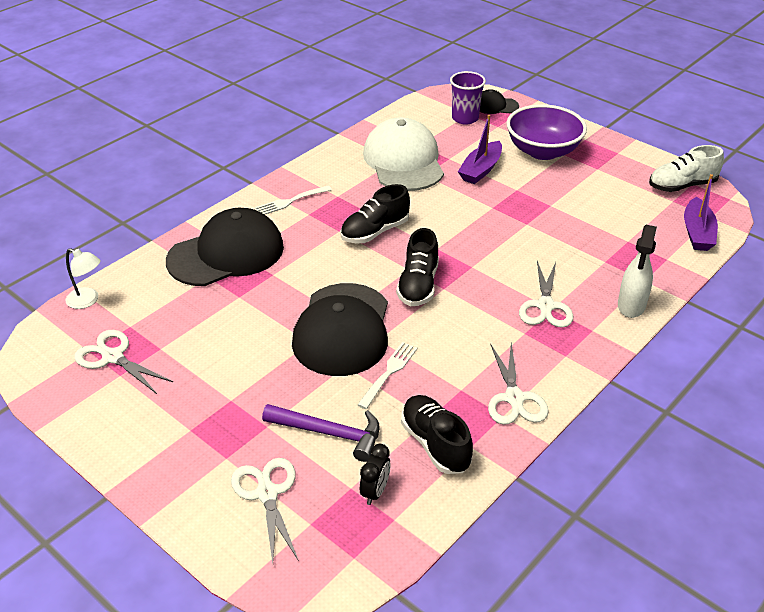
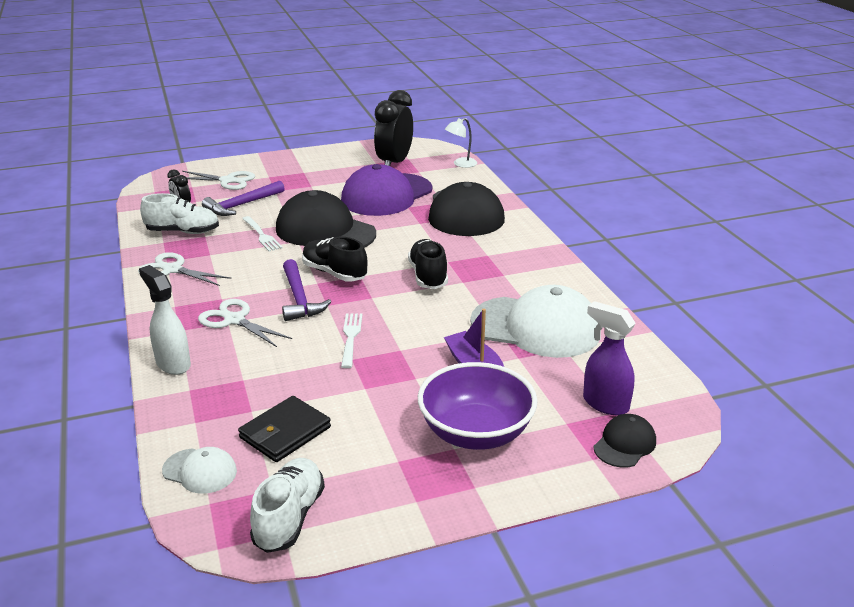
camera: 120 degrees right, 10 degrees down
white scissors [74,330,173,394] -> black clock [374,90,413,166]
white fork [255,185,332,215] -> white fork moved to [341,314,362,368]
black shoe [401,395,473,474] -> white shoe [140,193,219,234]
purple cup [450,71,486,125] -> purple spray bottle [583,301,636,415]
purple boat [684,174,718,251] -> white cap [162,447,237,494]
none -> black wallet [238,396,331,462]
none -> purple hammer [282,259,332,321]
none -> purple cap [341,164,432,216]

